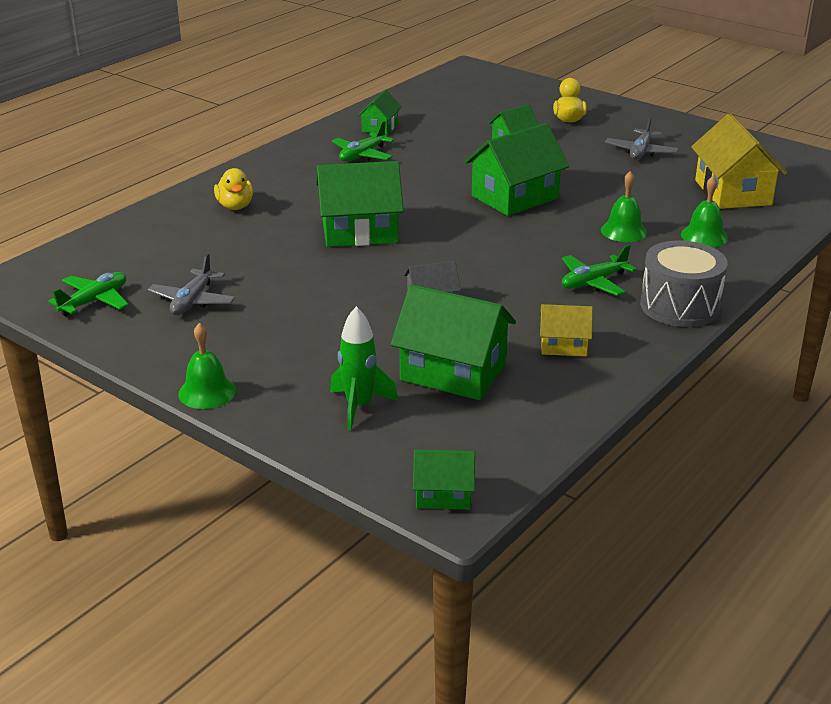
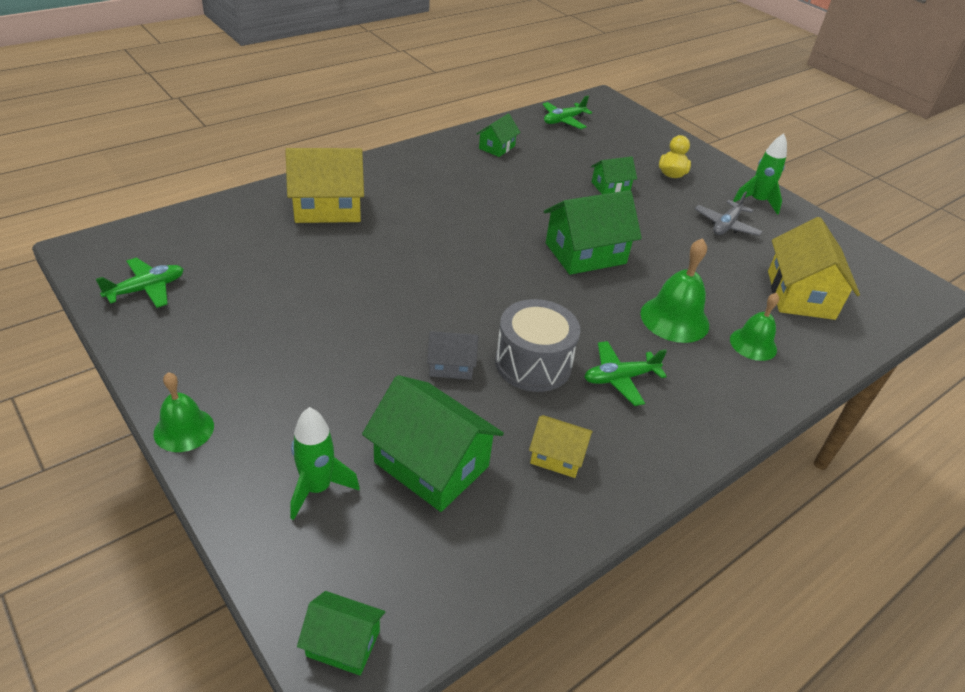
camera: 10 degrees right, 10 degrees up
grey plane [148,253,235,315] -> none
yellow duck [214,168,253,210] -> yellow house [285,148,364,223]
green house [316,161,404,247] -> none
green plane [332,121,394,161] -> green plane moved to [542,96,592,129]
green bell [601,171,647,242] -> green bell [640,238,709,343], size x1.51
grey drum [640,241,728,327] -> grey drum moved to [495,299,580,392]
none -> green rocket [733,134,787,215]

